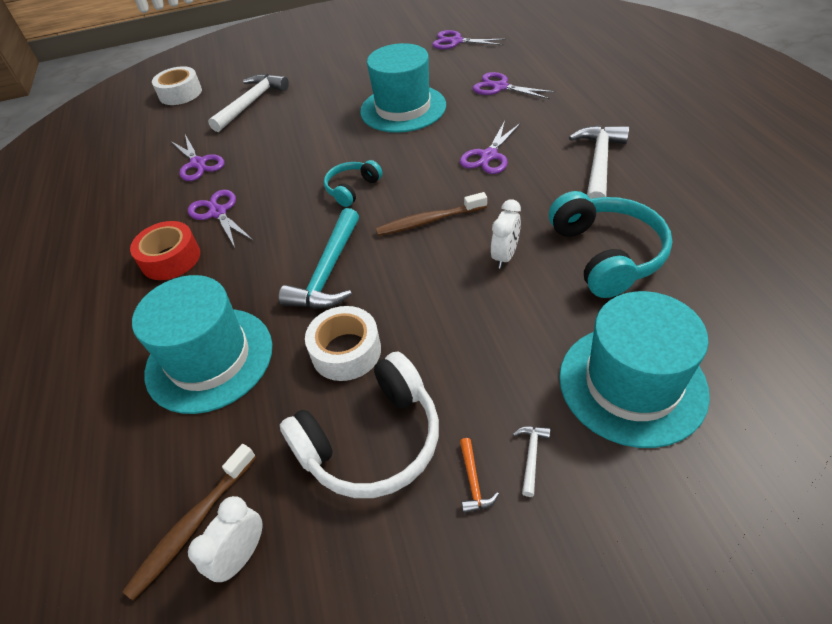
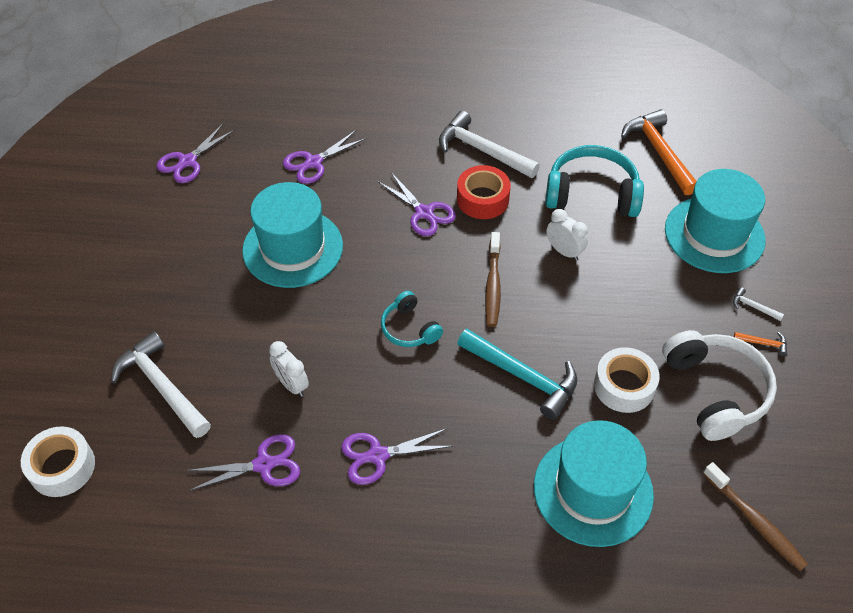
camera: 75 degrees left, 5 degrees up
red tape [130,221,200,280] -> red tape moved to [457,165,511,219]
white clock [188,496,263,582] -> white clock moved to [269,341,309,397]
none -> orange hammer [621,109,697,195]

